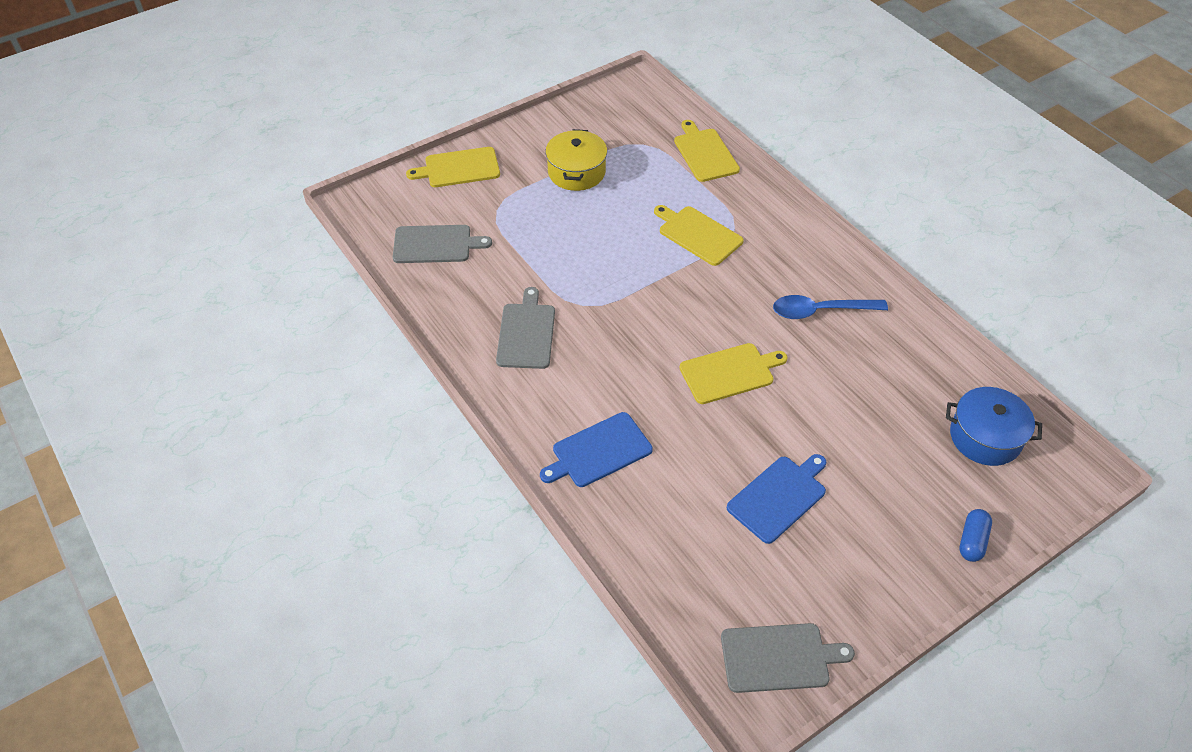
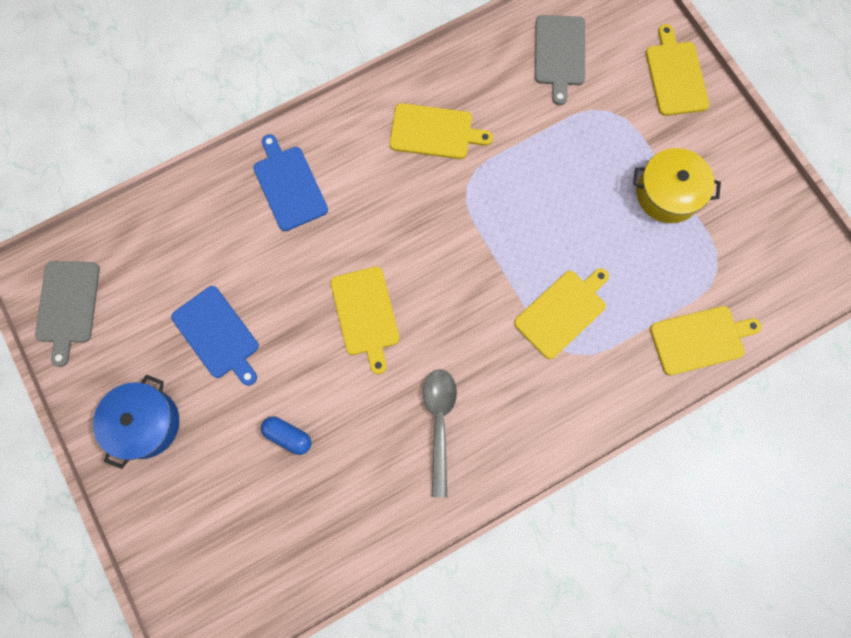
camera: 95 degrees right, 25 degrees up
grey cutting board [496,287,555,369] -> yellow cutting board [390,103,493,159]
blue spoon [773,295,888,319] -> grey spoon [423,369,457,497]
blue pot [946,387,1042,466] -> blue pot moved to [93,375,179,469]
blue capsule [959,509,992,562] -> blue capsule moved to [261,417,311,455]

